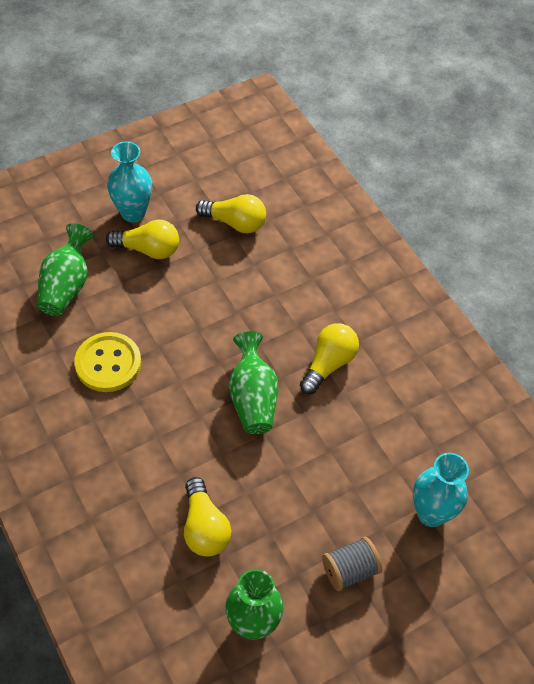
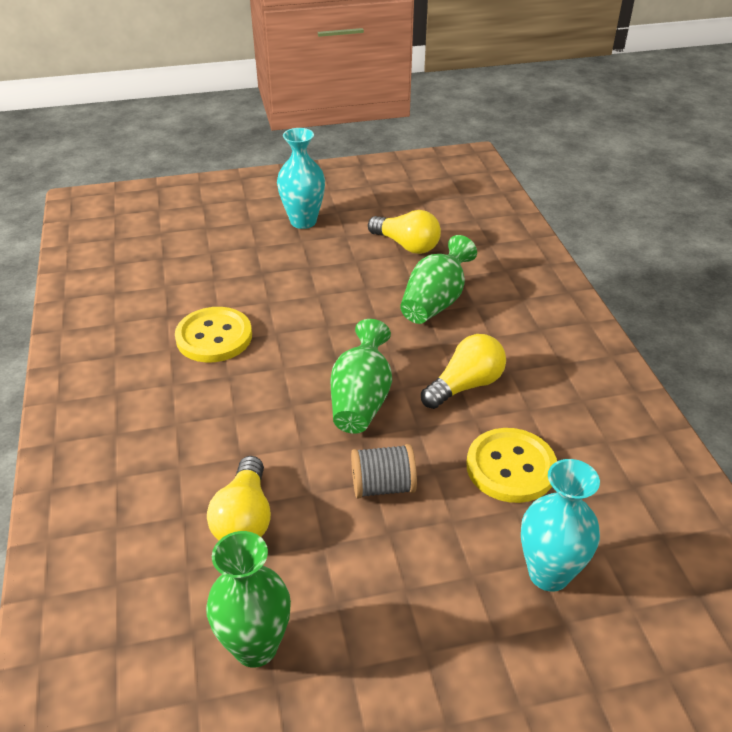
camera: 20 degrees right, 15 degrees down
green vase [37,223,93,316] -> green vase moved to [400,235,477,324]
yellow light bulb [106,220,179,259] -> none
grey spool [322,537,382,591] -> grey spool moved to [351,444,417,498]
none -> yellow button [466,428,557,503]

